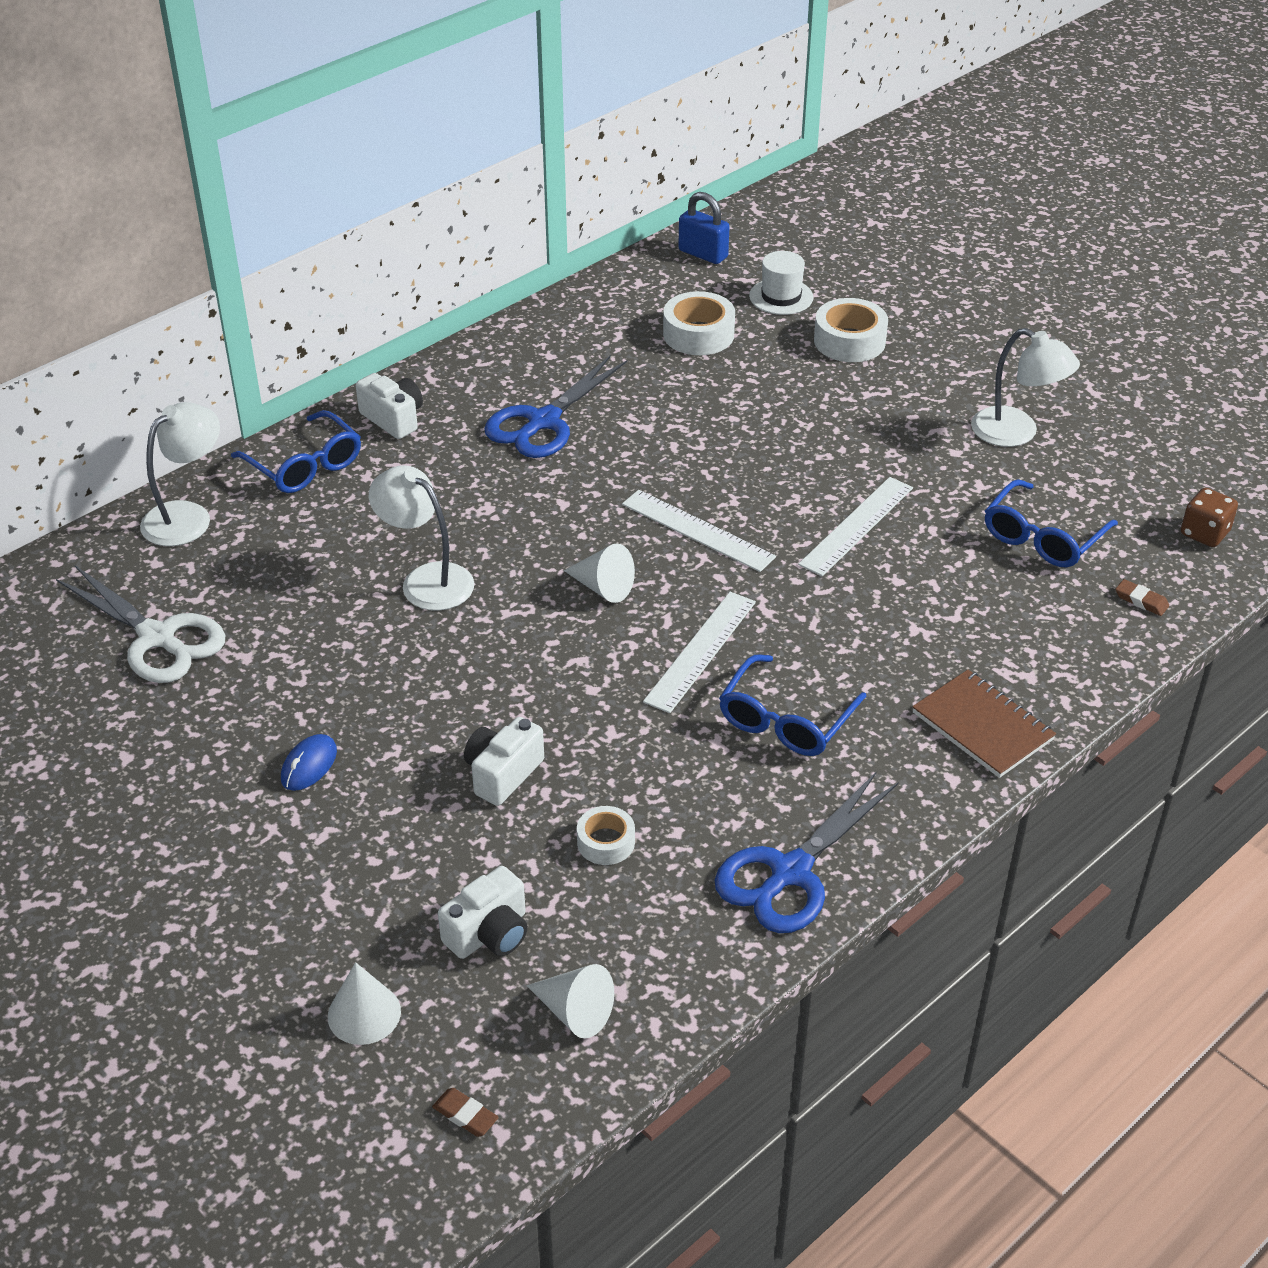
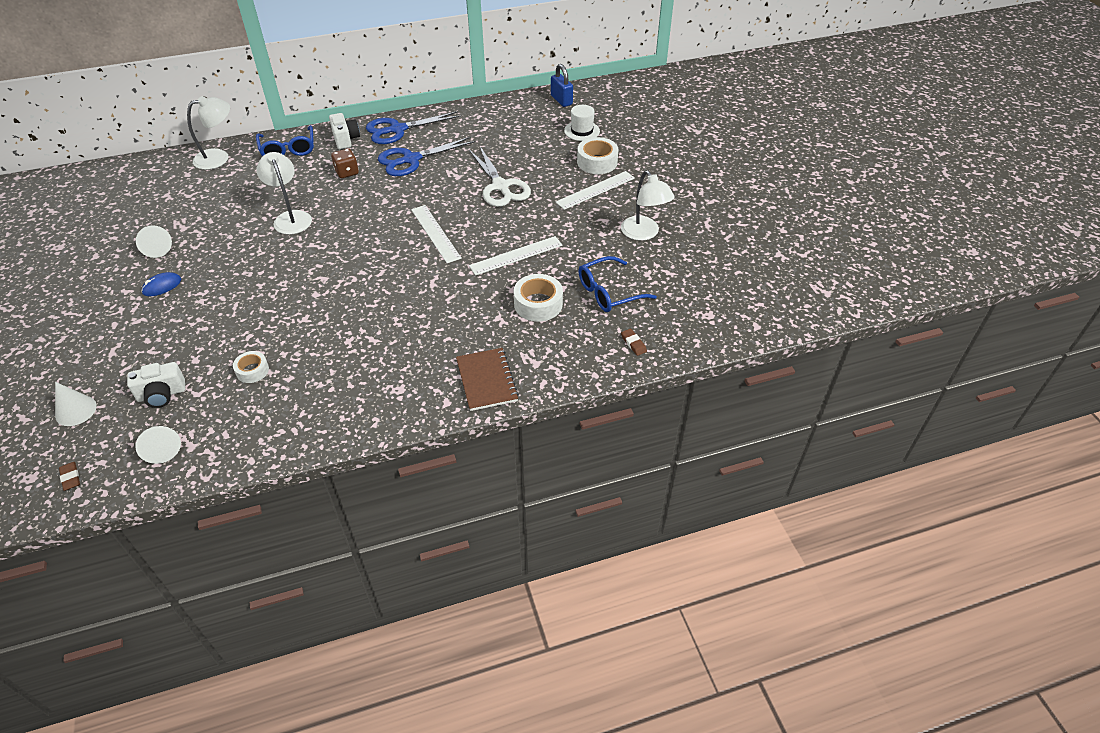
camera: 25 degrees right, 5 degrees up
white scissors [56,565,226,683] -> white scissors moved to [469,147,531,207]
white camera [464,717,544,806] -> none
white cone [564,543,635,603] -> white cone moved to [136,225,172,258]
white ruler [643,592,756,713] -> white ruler moved to [556,171,635,210]
white tape [663,291,735,355] -> white tape moved to [513,274,563,322]
blue scissors [715,771,899,933] -> blue scissors moved to [366,111,461,144]
blue glasses [719,654,867,756] -> none
brown dice [1181,488,1238,547] -> brown dice moved to [331,148,359,178]

